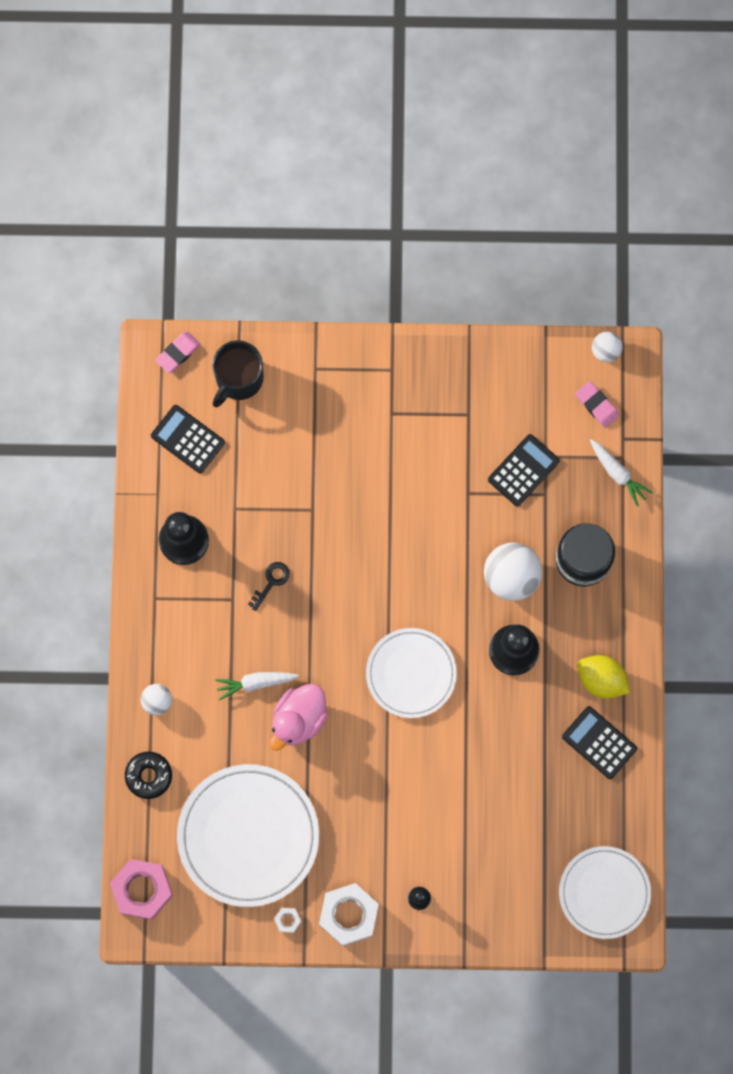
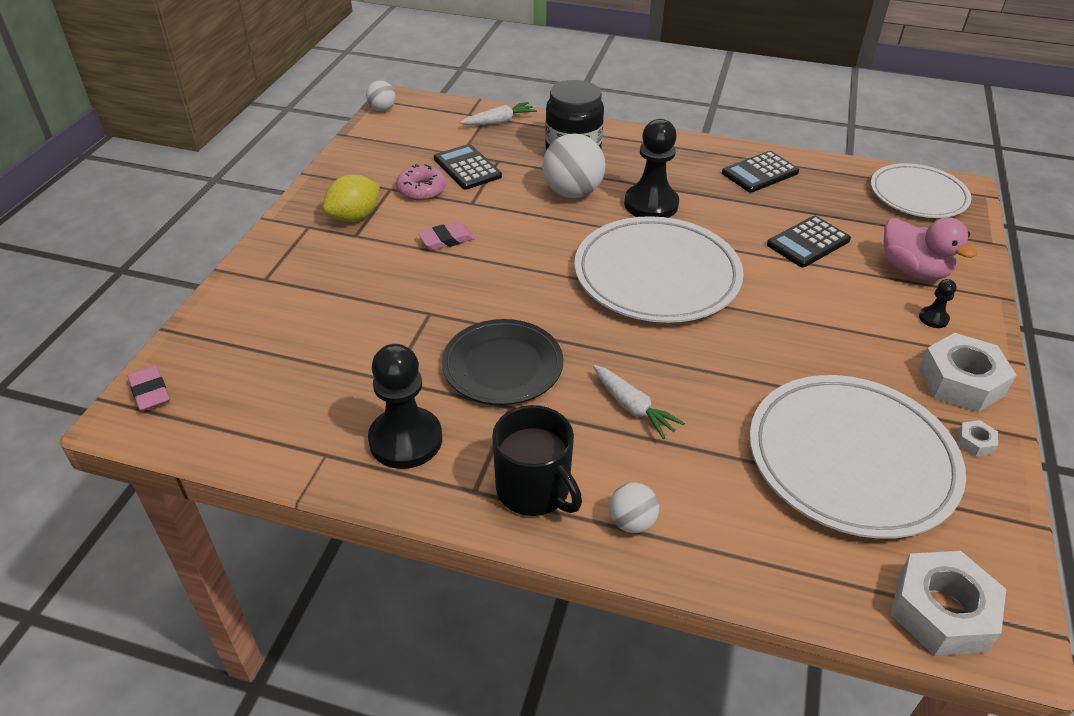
camera: 75 degrees left, 35 degrees down
pink nut [110,859,173,920] -> white nut [891,551,1006,656]
black donut [125,752,172,799] -> none
black calculator [151,405,225,473] -> black calculator moved to [767,216,851,268]
black mug [213,340,263,407] -> black mug moved to [492,405,582,516]
white carrot [215,672,299,700] -> white carrot turned 45 degrees counterclockwise [593,365,685,439]
black key [248,562,290,611] -> black plate [442,319,563,405]
pink duck [270,684,328,751] -> pink duck moved to [883,217,977,280]
white plate [366,628,457,718] -> white plate [574,216,744,323], size x1.55
pink eraser [576,381,619,428] -> pink eraser moved to [418,222,475,250]
yellow lemon [577,655,630,699] -> yellow lemon moved to [323,174,380,222]
none -> pink donut [396,164,446,200]

